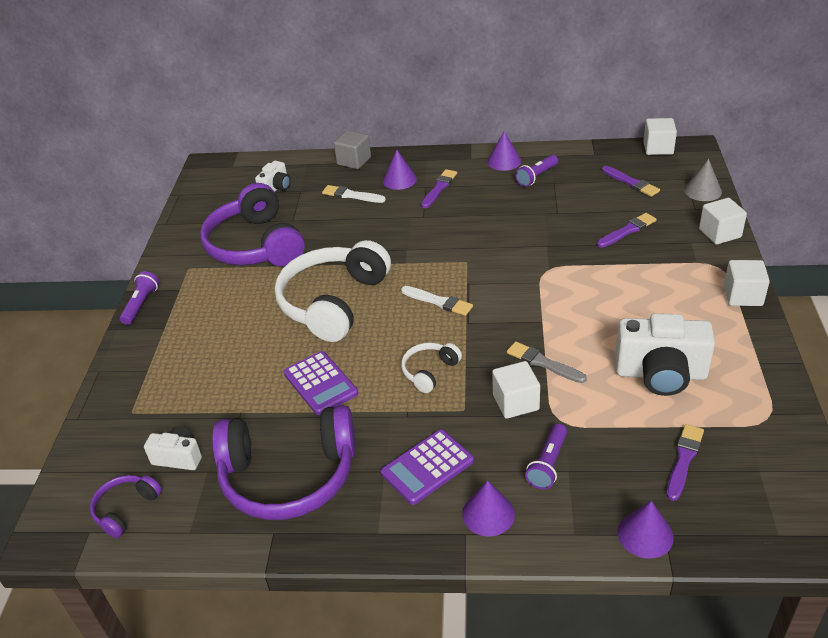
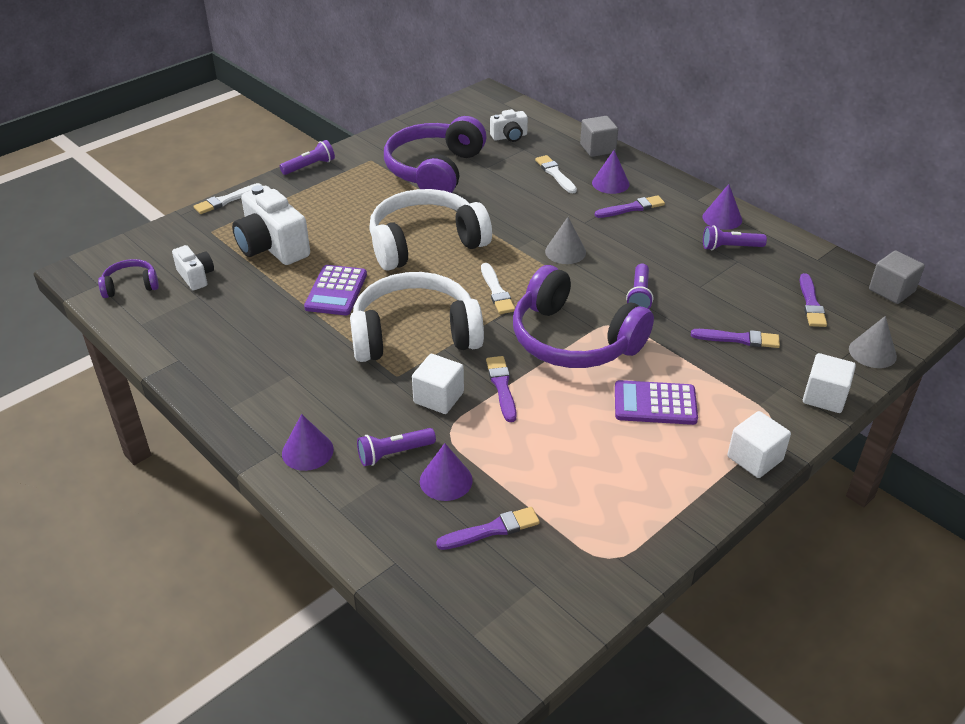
camera: 40 degrees right, 0 degrees up
purple headphones [212,405,356,520] -> purple headphones moved to [513,265,654,368]
purple calculator [381,429,474,505] -> purple calculator moved to [615,380,698,425]
white headphones [401,343,462,393] -> white headphones [350,272,484,362], size x2.19
grey brush [507,341,587,383] -> purple brush [486,356,517,422]
white camera [615,313,715,396] -> white camera moved to [232,185,310,265]
purple cone [618,501,674,559] -> purple cone moved to [420,443,473,501]
white cube [643,118,677,155] -> grey cube [869,250,925,304]
none -> white brush [193,183,262,214]
none -> grey cone [545,217,586,264]
none -> purple flashlight [626,264,653,309]

